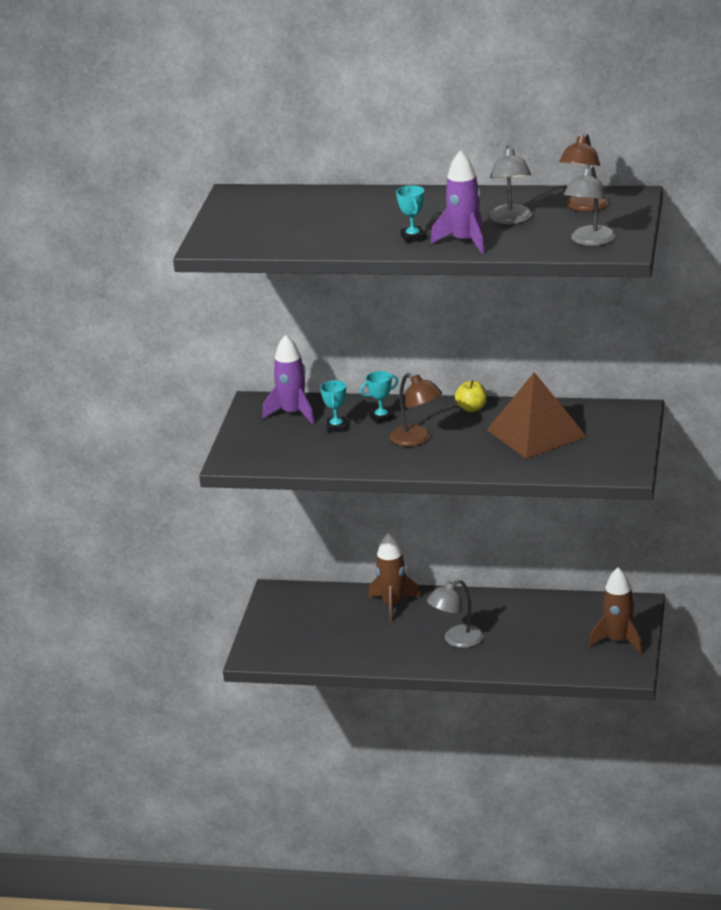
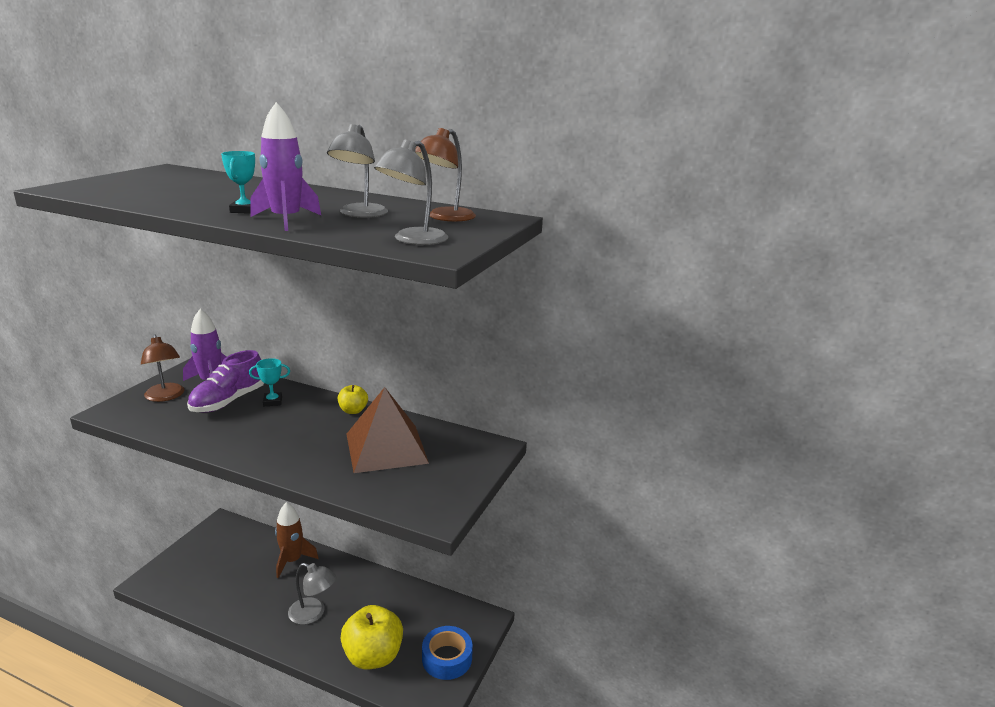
camera: 10 degrees right, 5 degrees down
turquoise trophy [320,380,346,432] -> purple shoe [187,350,264,413]
brown lamp [390,373,442,446] -> brown lamp moved to [141,334,185,402]
grey lamp [427,580,484,648] -> grey lamp turned 135 degrees counterclockwise [288,563,336,625]
brown rocket [589,567,643,654] -> blue tape [422,626,473,680]
none -> yellow apple [341,605,403,670]

